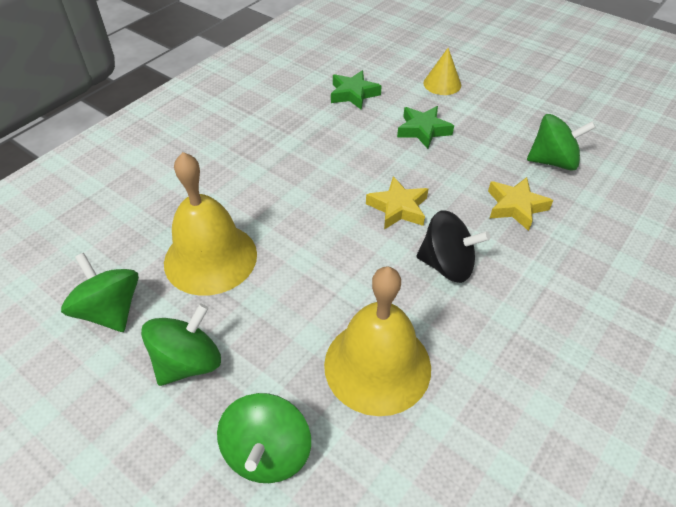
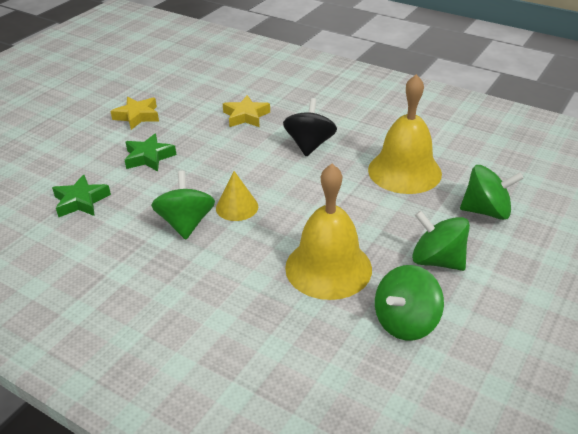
camera: 95 degrees left, 10 degrees down
yellow star [366,176,428,230] -> yellow star moved to [110,97,159,130]
yellow cone [423,48,461,95] -> yellow cone moved to [216,171,258,221]
green spinning top [527,114,596,171] -> green spinning top moved to [151,171,215,239]

